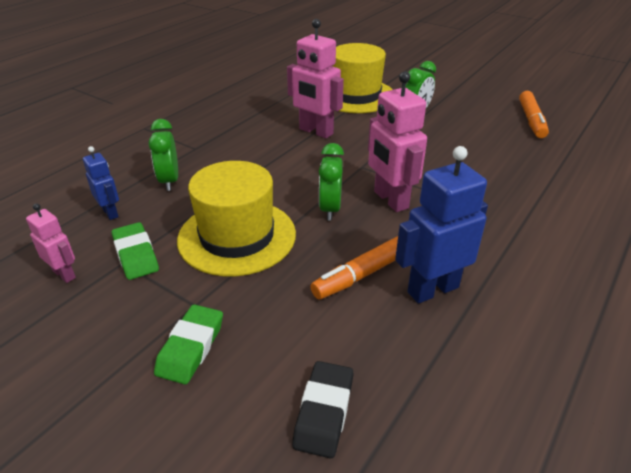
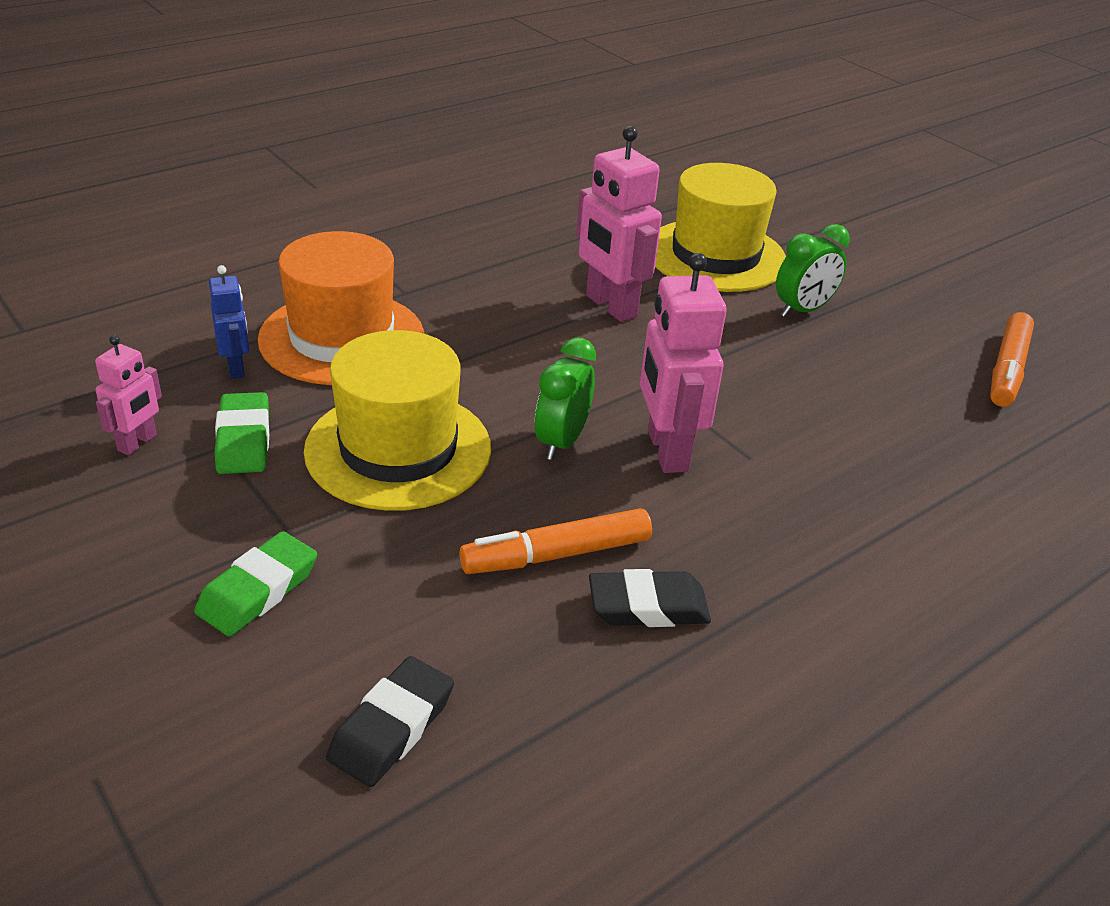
camera: 15 degrees right, 0 degrees up
pink robot [26,203,76,283] -> pink robot turned 60 degrees clockwise [95,335,162,455]
green clock [149,119,178,191] -> orange hat [258,231,424,385]
blue robot [395,146,488,304] -> black eraser [589,569,711,627]

